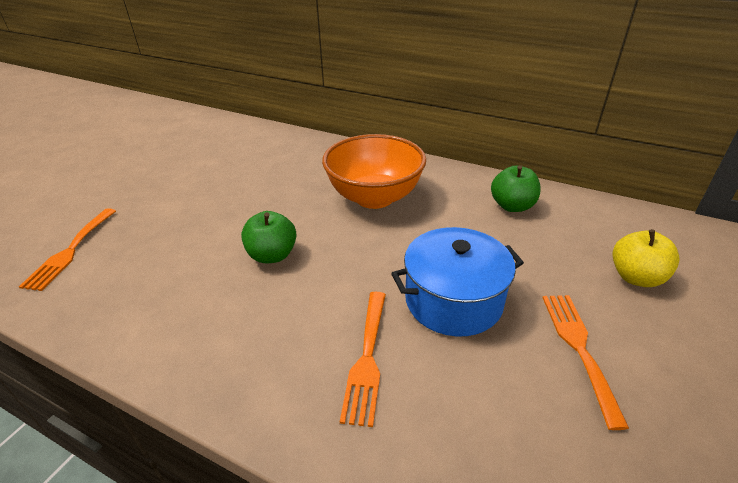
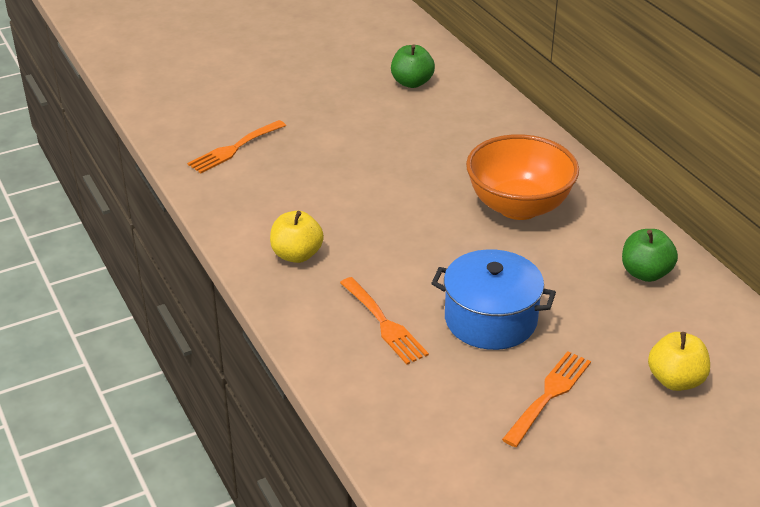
camera: 35 degrees right, 0 degrees up
green apple [241,211,297,263] -> green apple moved to [391,44,435,88]
orange fork [340,292,386,427] -> orange fork turned 75 degrees counterclockwise [340,277,429,365]
none -> yellow apple [270,211,324,263]

